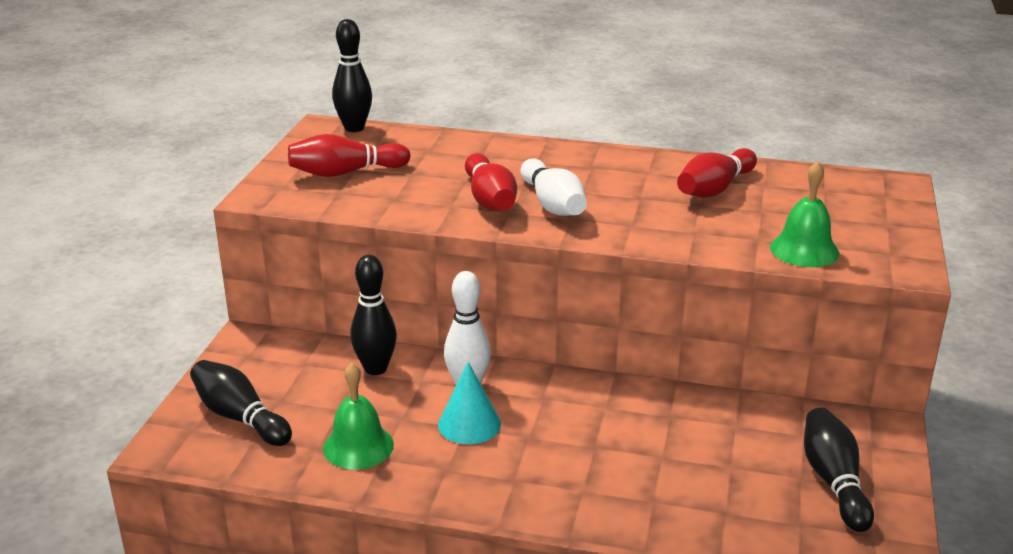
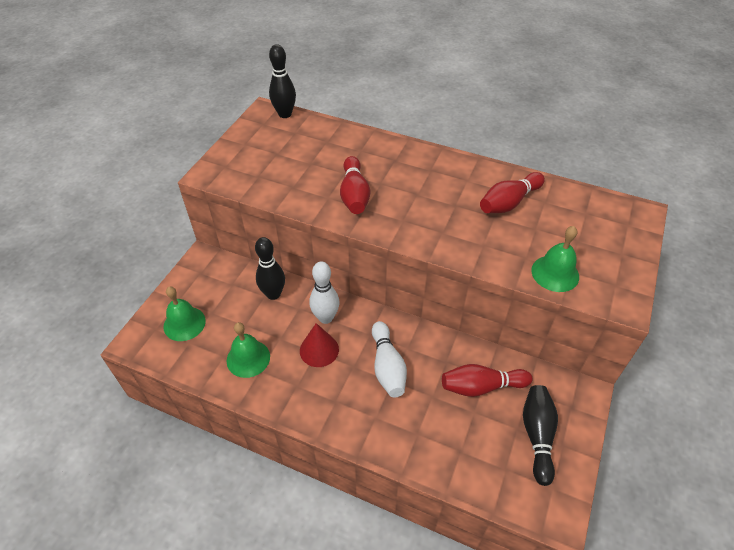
camera: 10 degrees right, 20 degrees up
black bowling pin [190,360,292,446] -> green bell [163,287,206,341]
red bowling pin [288,134,410,177] -> red bowling pin moved to [442,364,532,397]
turquoise cone [438,362,501,444] -> red cone [300,323,339,367]
white bowling pin [521,159,587,216] -> white bowling pin moved to [372,321,407,397]

